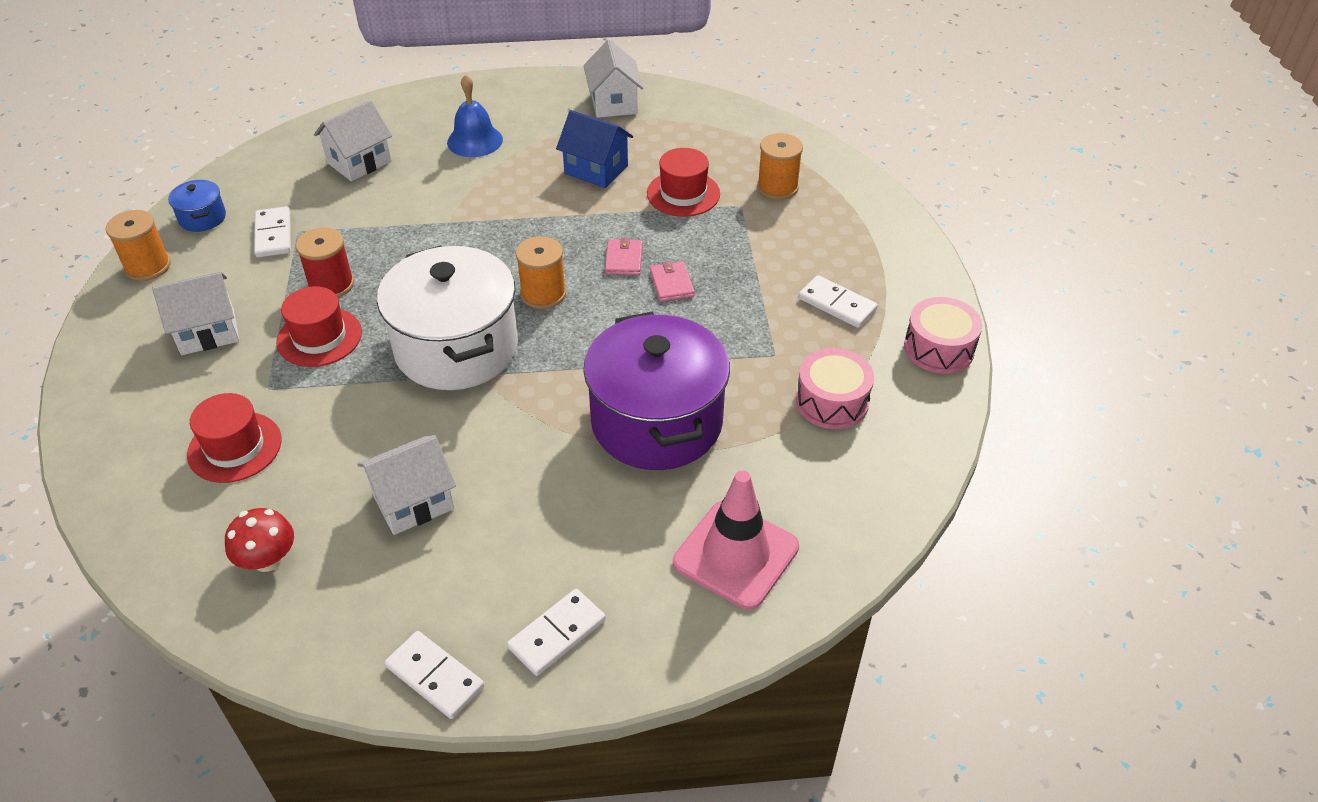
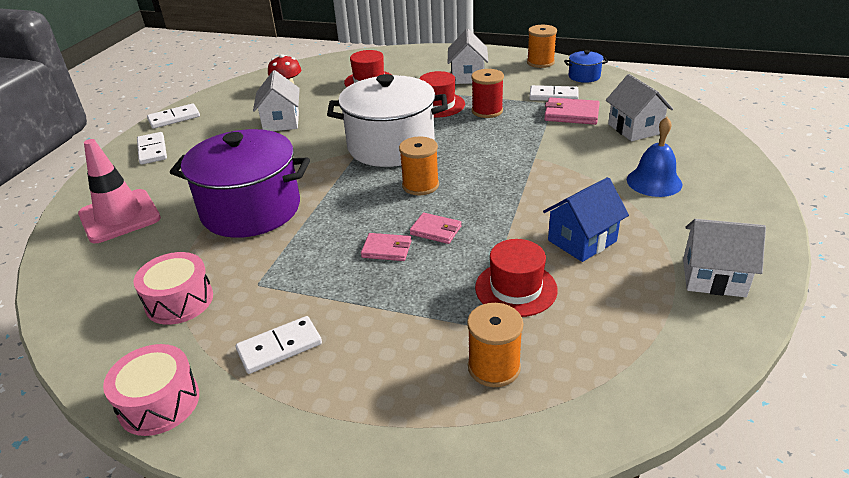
camera: 115 degrees right, 10 degrees down
none -> pink wallet [544,97,600,125]

